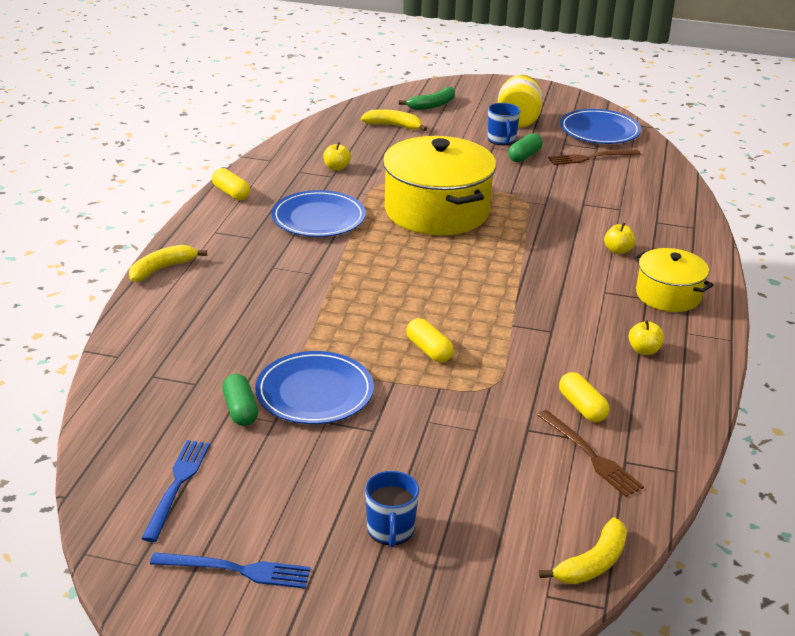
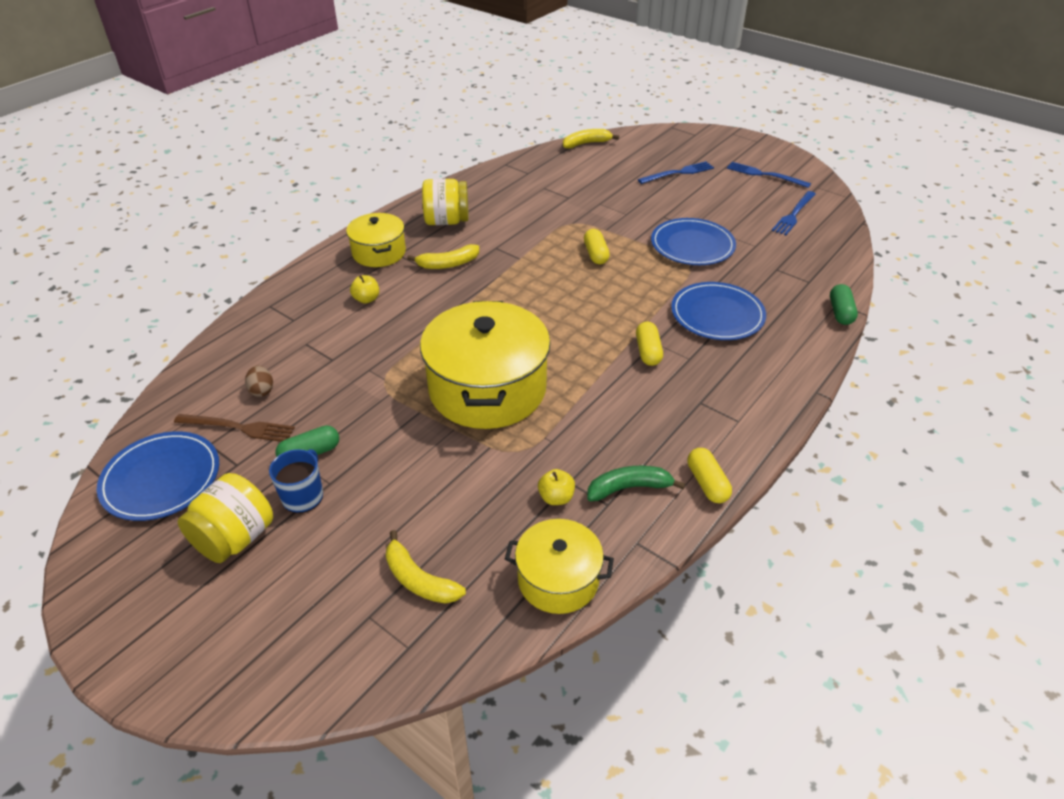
camera: 155 degrees left, 10 degrees up
yellow banana [129,245,207,282] -> yellow banana moved to [407,244,479,269]
green capsule [223,374,258,426] -> green capsule moved to [830,284,858,325]
blue plate [272,190,366,237] -> blue plate moved to [671,282,766,340]
blue mug [365,471,419,547] -> blue fork [638,161,714,184]
green banana [399,87,455,110] -> green banana moved to [587,466,685,501]
brown fork [537,410,644,497] -> none
yellow capsule [559,372,609,422] -> yellow capsule moved to [636,322,663,366]
yellow apple [629,320,664,355] -> yellow jar [422,179,469,225]
none -> brown egg [245,366,273,397]
none -> yellow pot [505,519,614,614]

